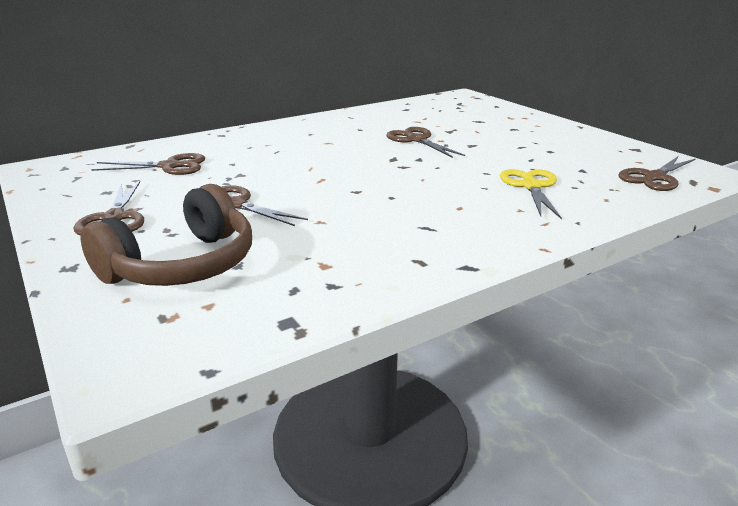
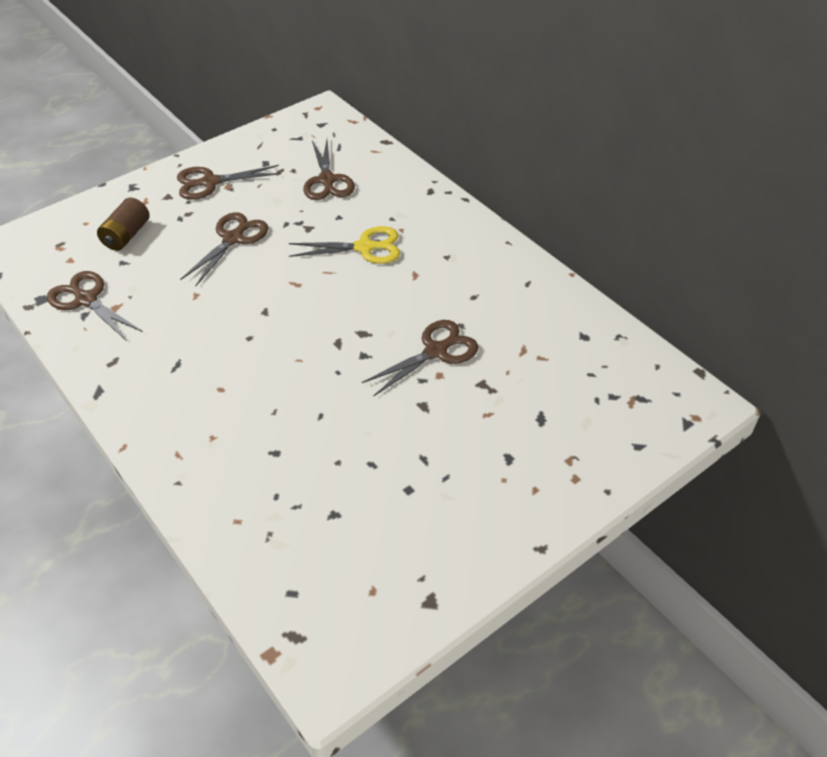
camera: 85 degrees right, 20 degrees up
brown headphones [80,184,252,286] -> brown battery [97,198,150,251]
yellow scissors [500,169,562,219] -> yellow scissors moved to [289,226,400,264]
brown scissors [618,156,696,191] -> brown scissors moved to [47,271,143,341]

